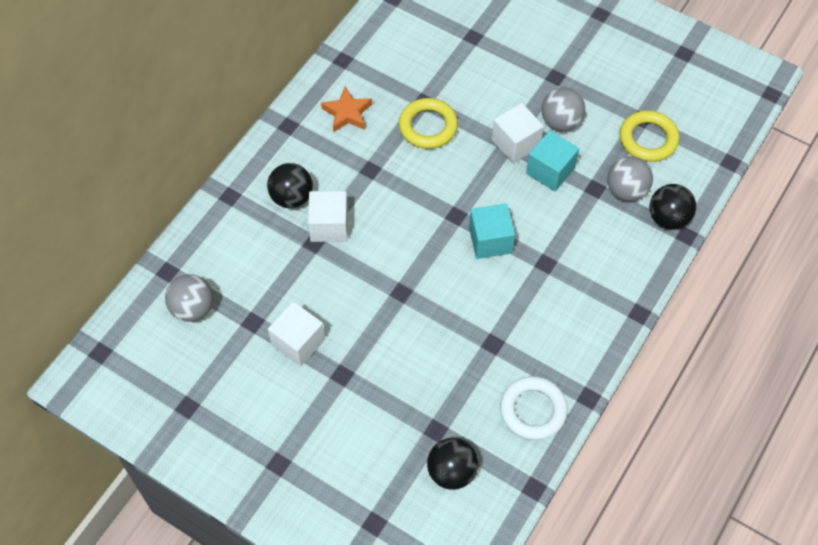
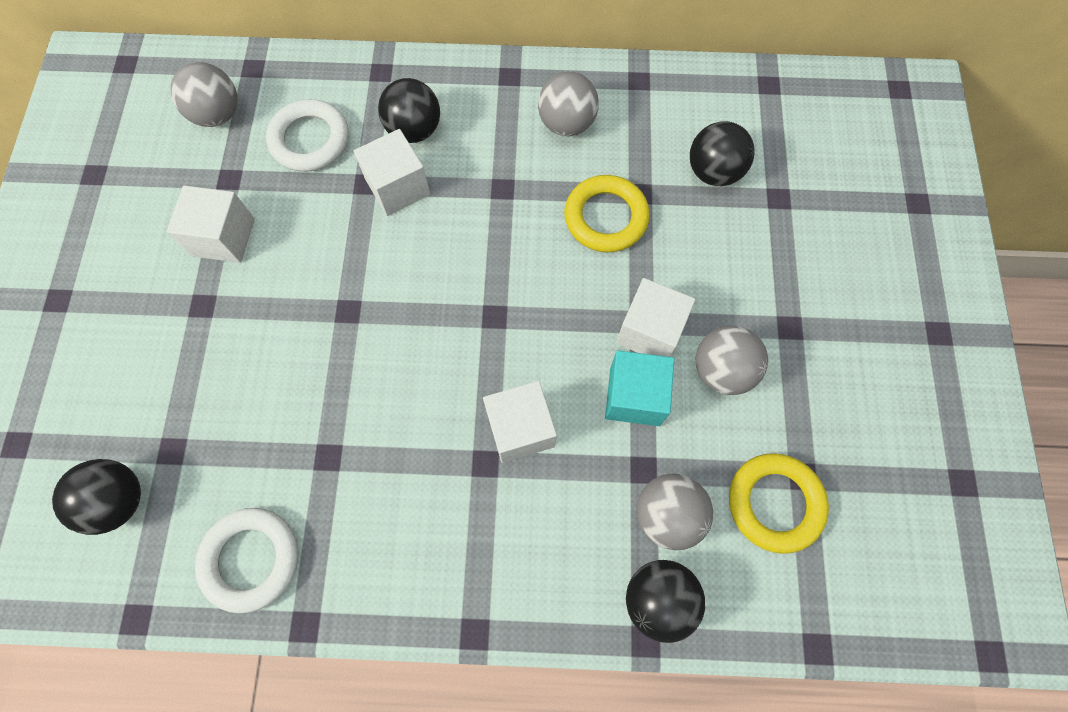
camera: 60 degrees right, 10 degrees up
orange star [321,87,372,132] -> grey ball [538,71,599,136]
turquoise cube [469,203,515,259] -> none
none -> white ring [266,99,349,172]
none -> white cube [483,381,557,463]
none -> black ball [690,121,755,186]

